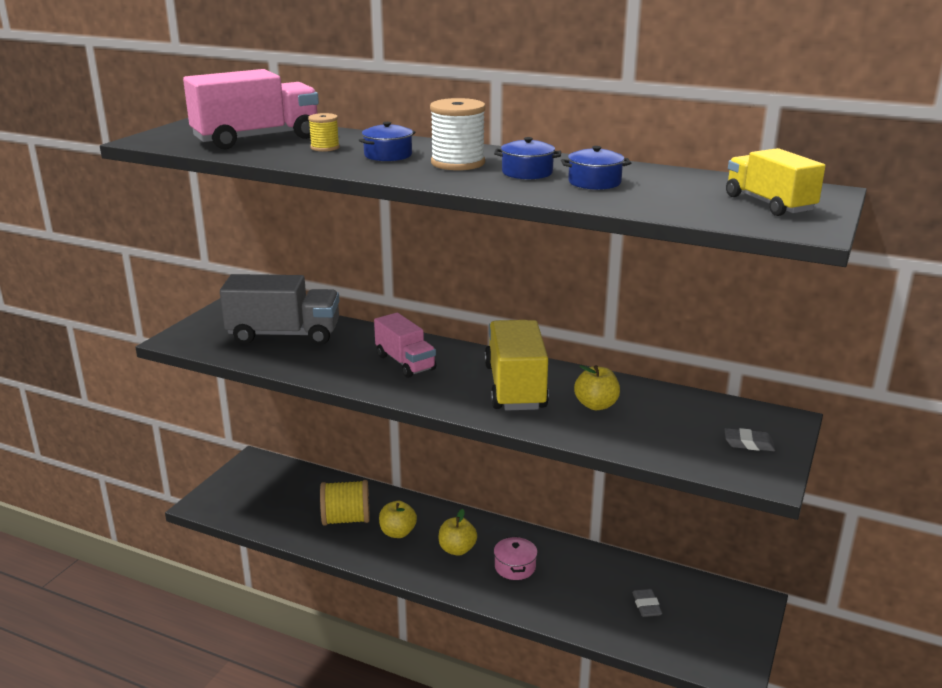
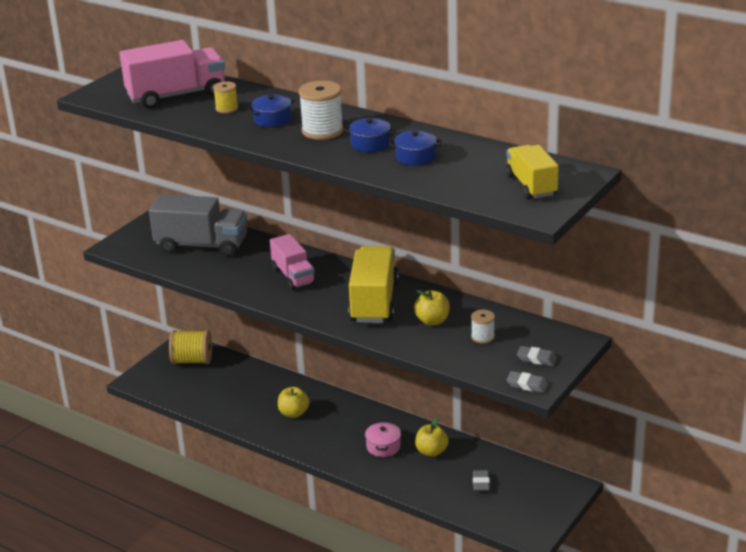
camera: 10 degrees right, 5 degrees up
yellow spool [320,480,370,526] -> yellow spool moved to [169,330,212,364]
yellow apple [439,509,477,556] -> yellow apple moved to [415,418,448,457]
none -> white spool [471,310,495,344]
none -> grey eraser [506,371,548,393]

